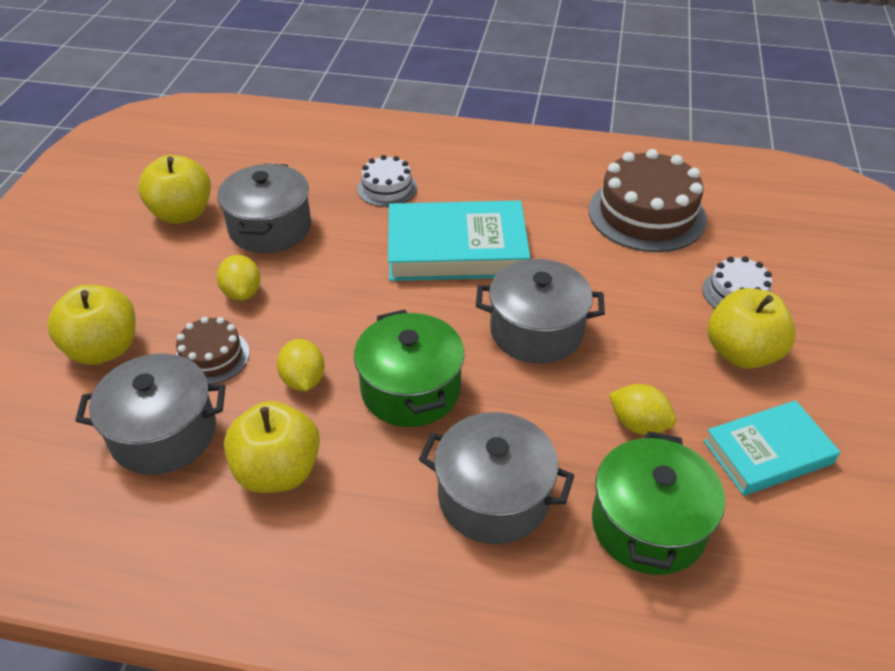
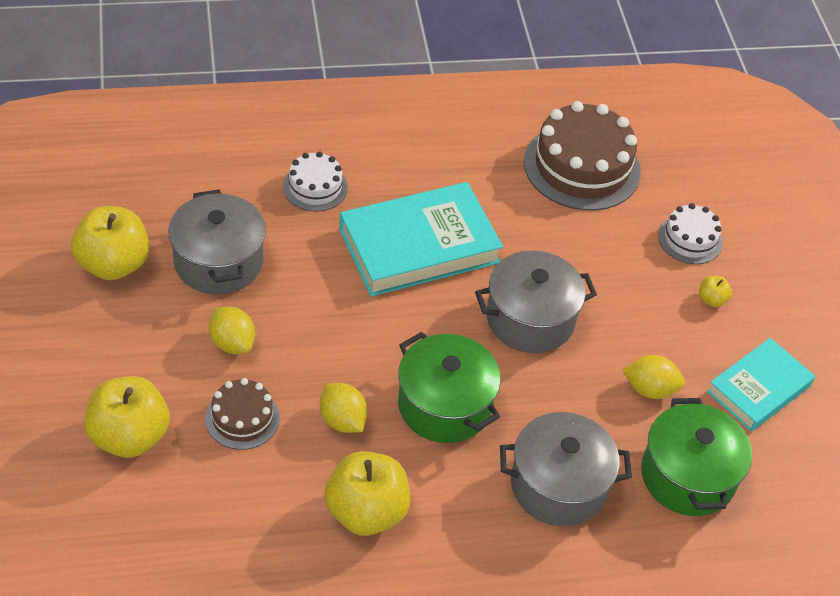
camera: 25 degrees left, 5 degrees up
grey pot [75,354,225,475] -> none
yellow apple [708,288,796,369] -> yellow apple [699,276,732,307], size x0.44

